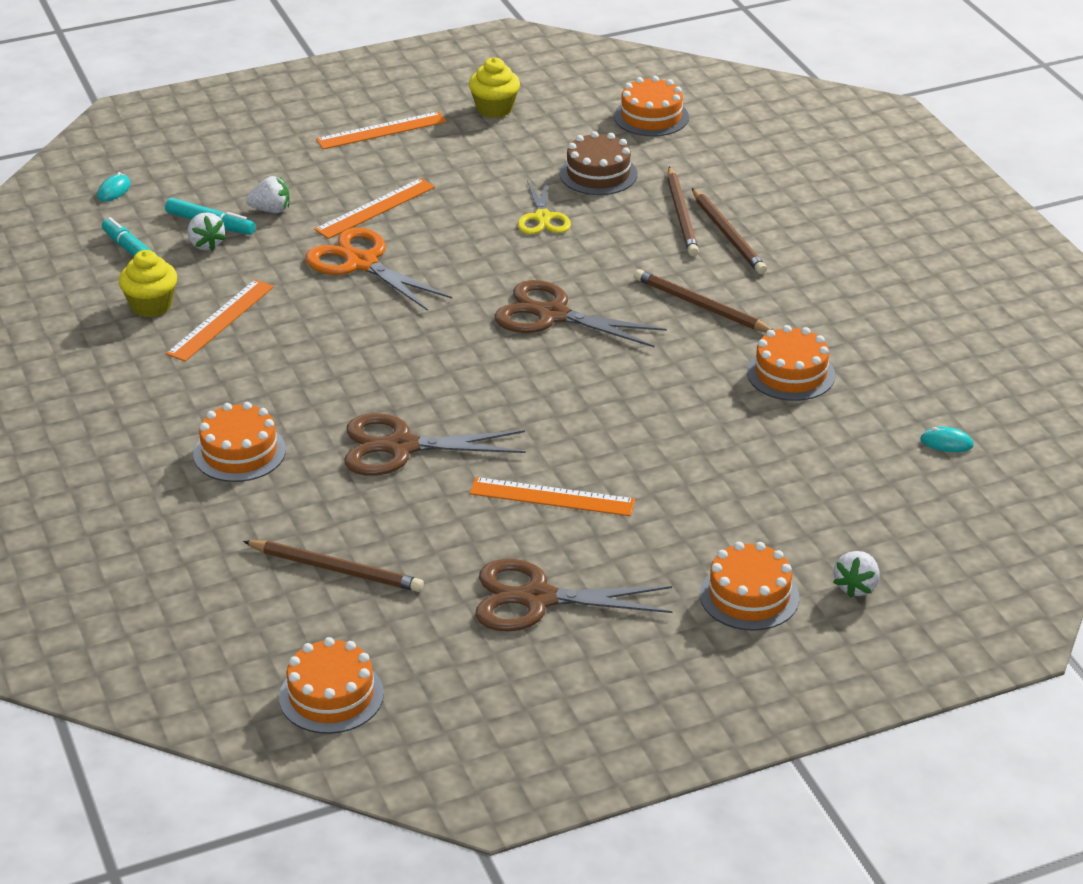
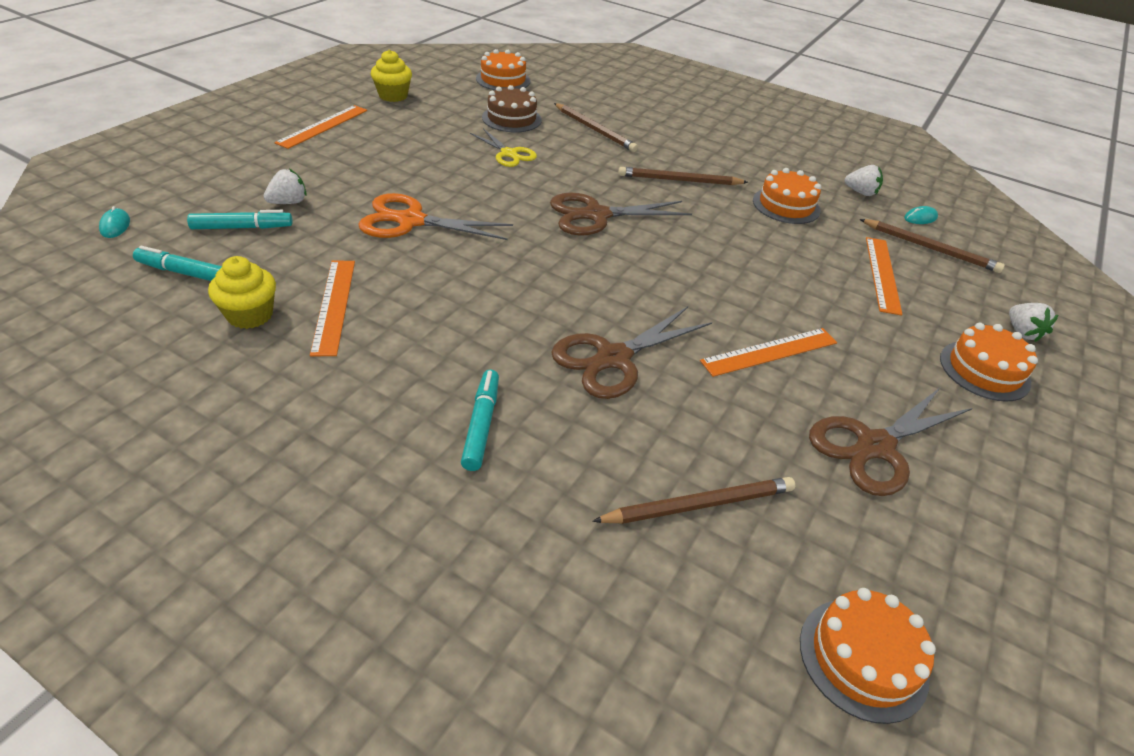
camera: 40 degrees left, 5 degrees up
white strawberry [188,212,226,251] -> white strawberry moved to [845,165,883,196]
orange cake [193,402,286,482] -> turquoise marker [461,370,499,471]
orange ruler [314,178,435,239] -> orange ruler moved to [866,237,903,316]
brown pencil [692,188,767,274] -> brown pencil moved to [860,219,1005,273]

